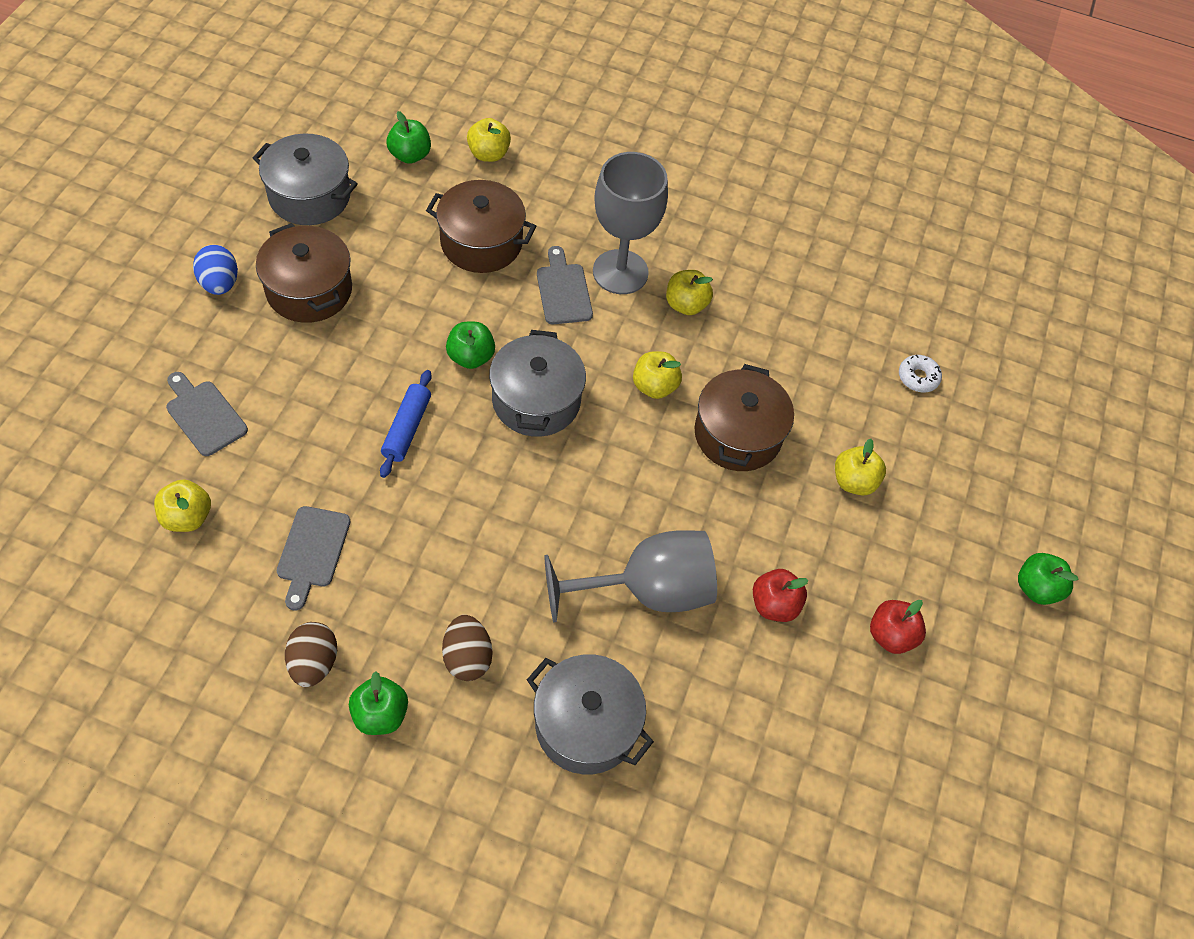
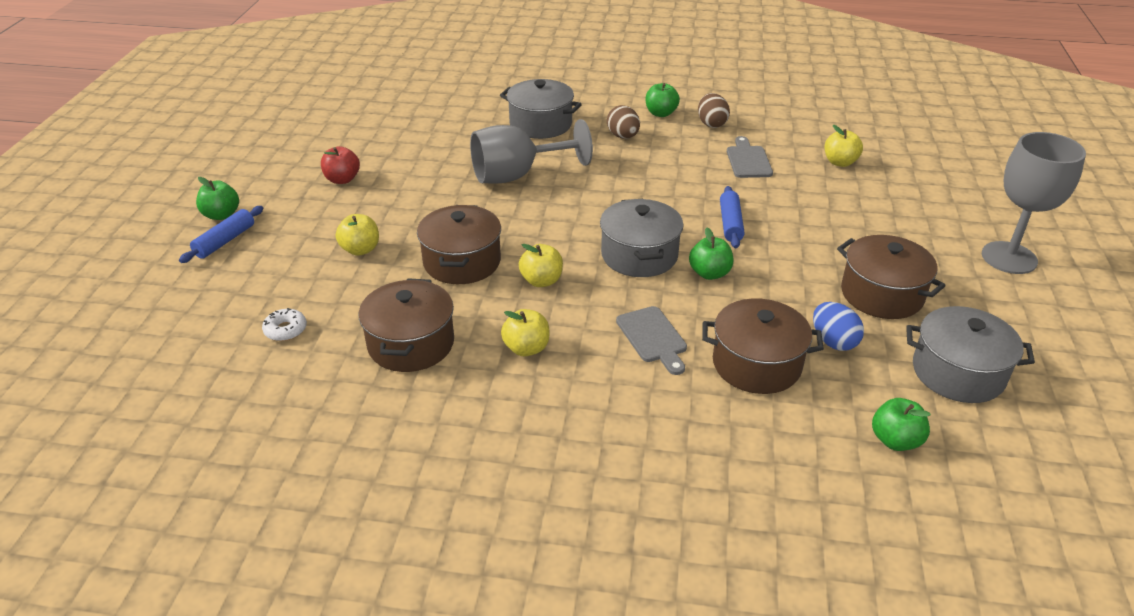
camera: 175 degrees right, 20 degrees down
grey cutting board [166,372,248,456] -> none
blue egg [193,245,238,295] -> blue egg moved to [813,302,864,351]
yellow apple [467,118,511,162] -> none
grey goblet [593,152,668,294] -> grey goblet moved to [982,132,1086,274]
red apple [753,569,809,622] -> none
none -> blue rolling pin [179,206,264,263]
none -> brown pot [359,278,454,372]

